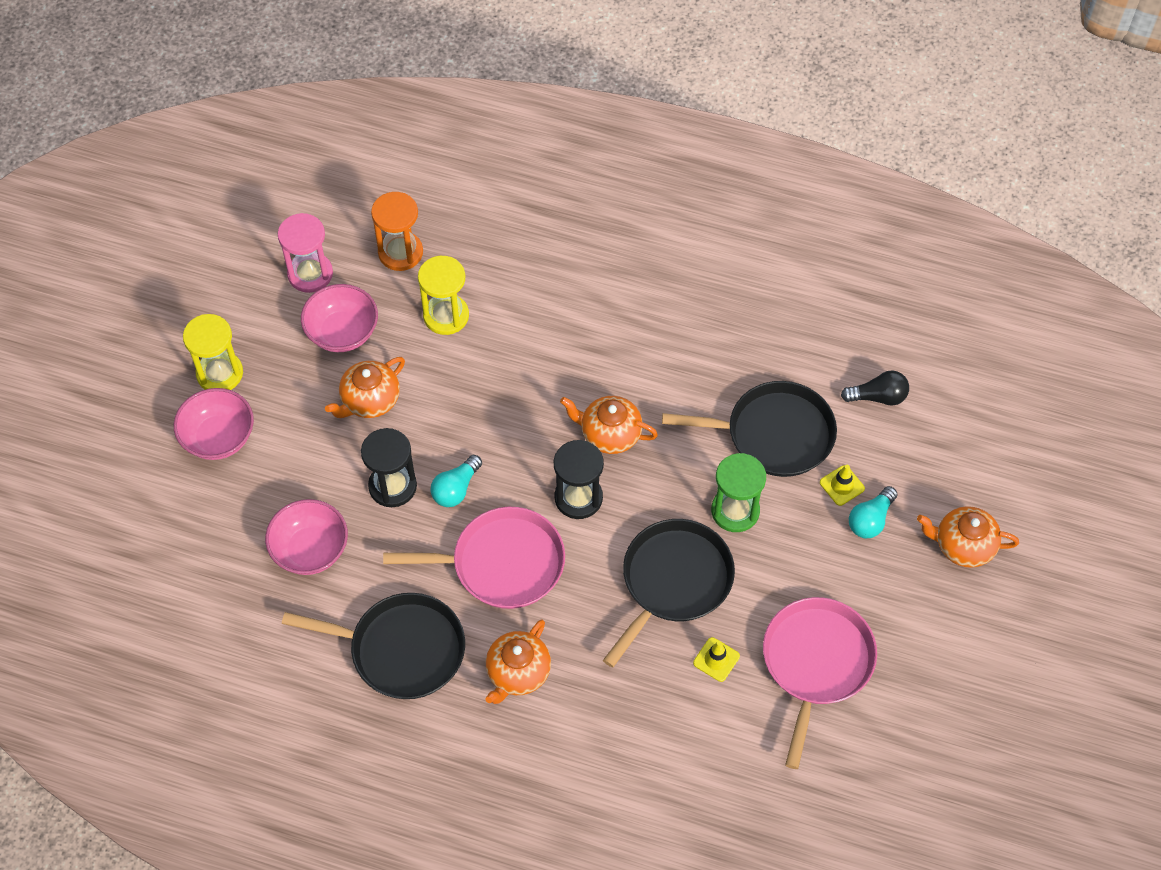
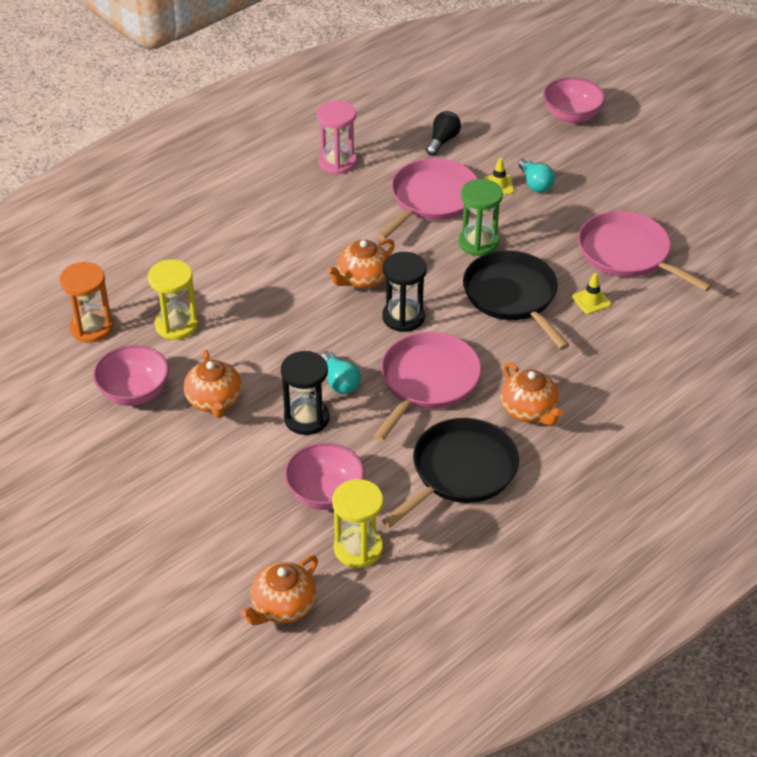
camera: 60 degrees left, 15 degrees down
pink bowl [174,388,254,460] -> pink bowl moved to [543,77,605,124]
yellow hourglass [183,314,243,390] -> yellow hourglass moved to [332,479,383,568]
pink hourglass [278,213,333,293] -> pink hourglass moved to [317,100,357,174]
black pan [662,381,837,477] -> pink pan [377,158,478,240]
orange teapot [917,506,1019,568] -> orange teapot moved to [240,556,318,625]

